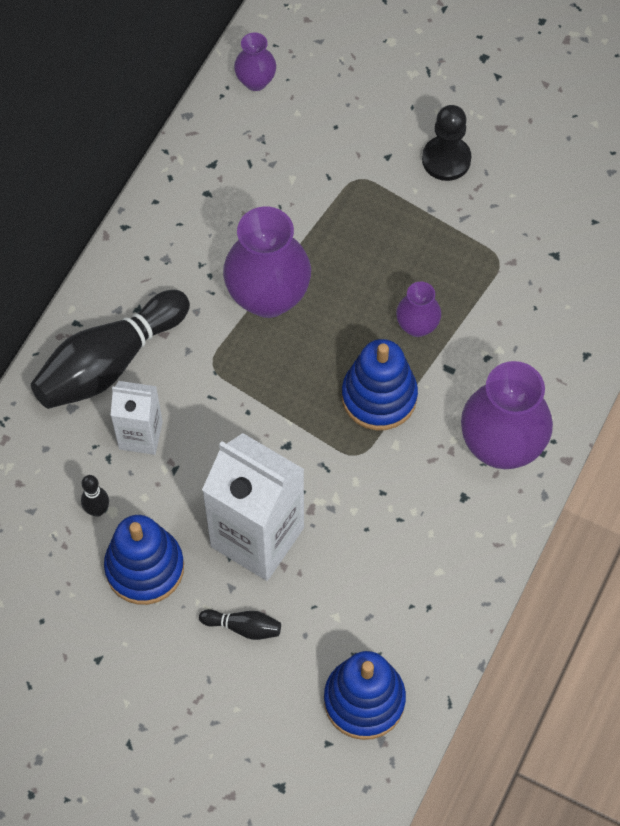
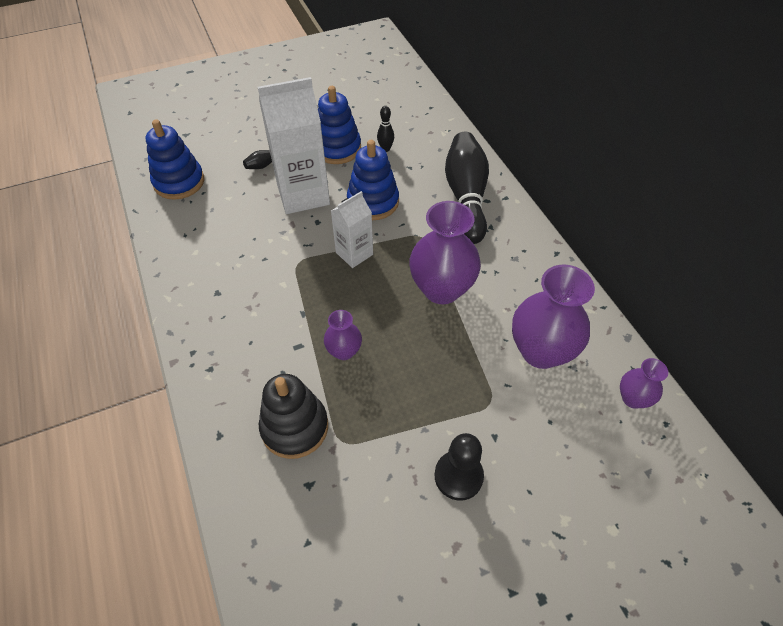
camera: 130 degrees right, 10 degrees down
white carton [111,381,163,455] -> white carton moved to [331,191,373,268]
blue stacking toy [342,339,418,430] -> blue stacking toy moved to [347,140,399,220]
purple vase [461,361,553,469] -> purple vase moved to [512,265,595,369]
none -> black stacking toy [259,374,328,459]

